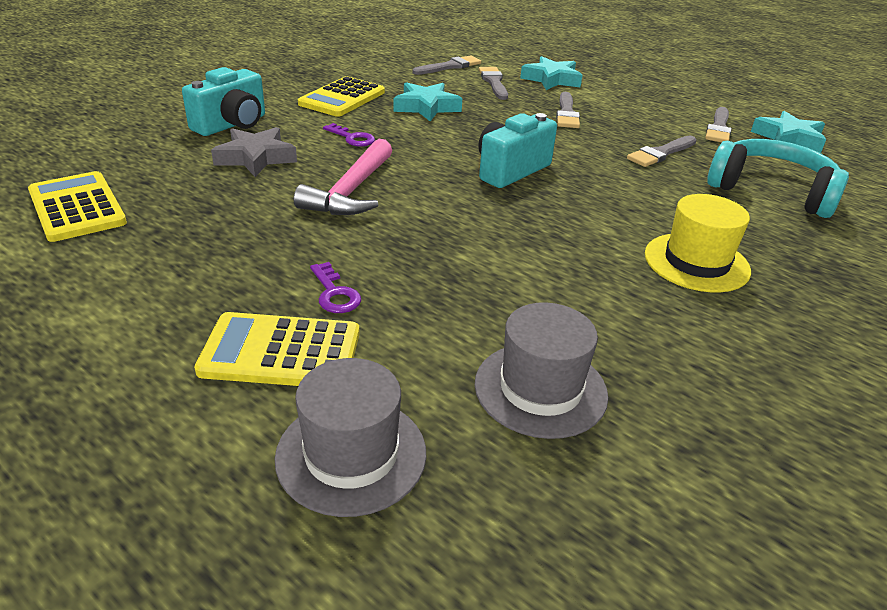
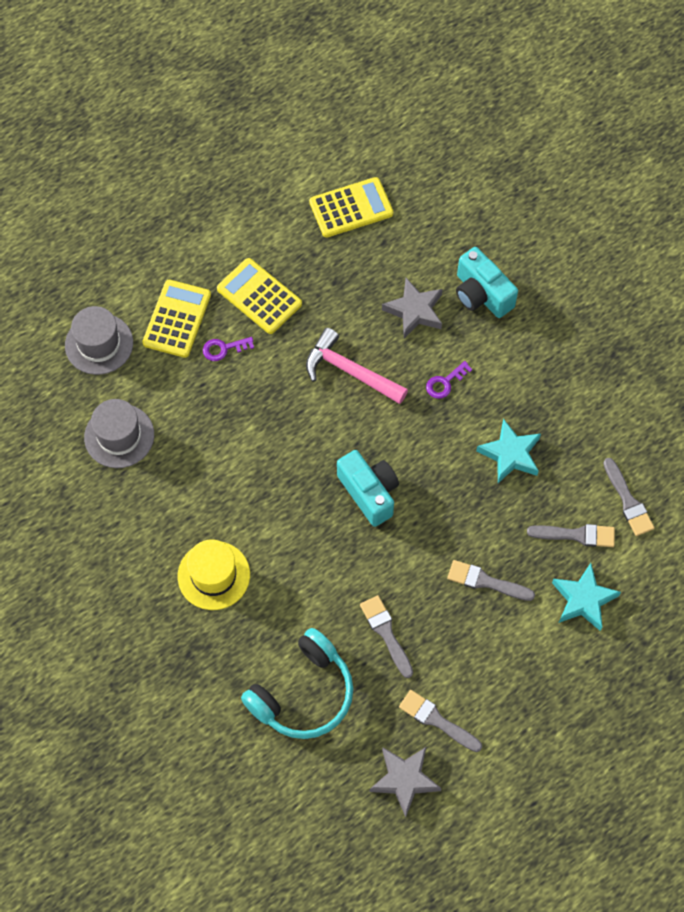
camera: 105 degrees right, 30 degrees up
yellow calculator [298,76,385,117] -> yellow calculator moved to [217,258,302,334]
turquoise star [751,111,826,153] -> grey star [370,747,441,817]

